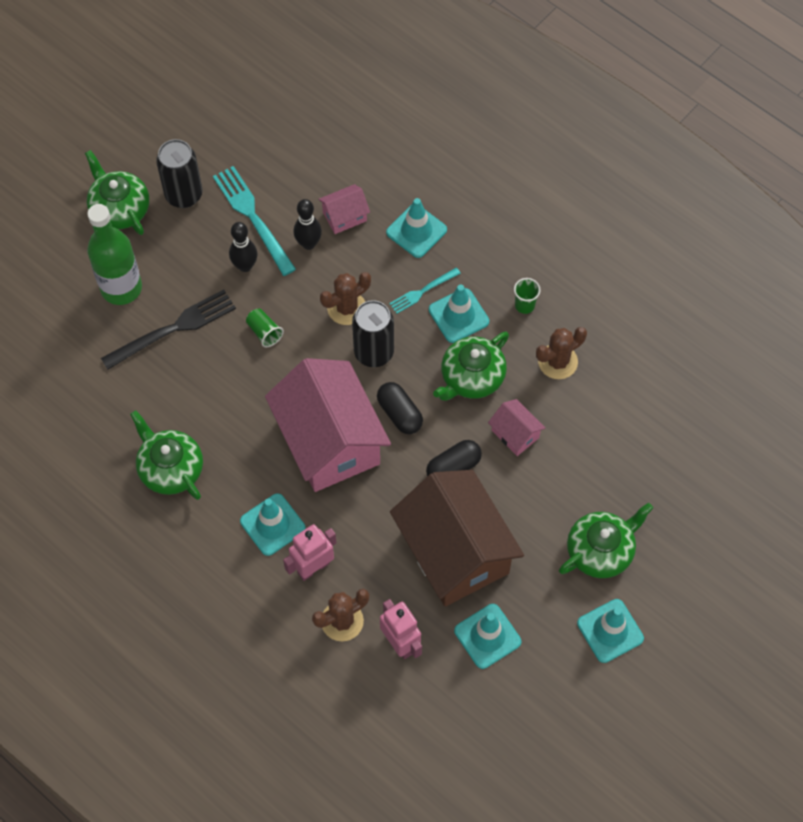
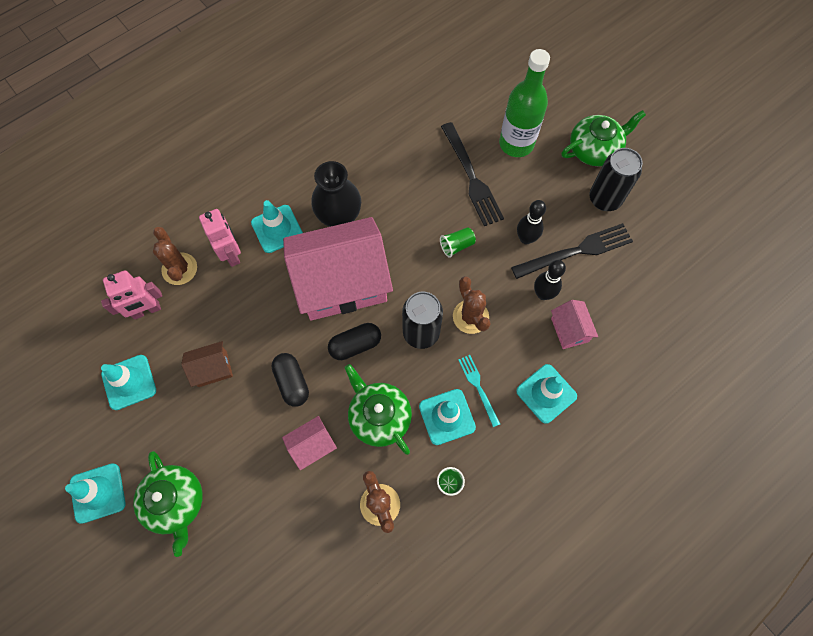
camera: 100 degrees right, 5 degrees up
green teapot [130,410,203,500] -> none
turquoise fork [213,166,296,276] -> black fork [511,223,633,279]
brown house [390,470,524,606] -> brown house [181,341,233,387], size x0.43
none -> black vase [311,161,361,227]

